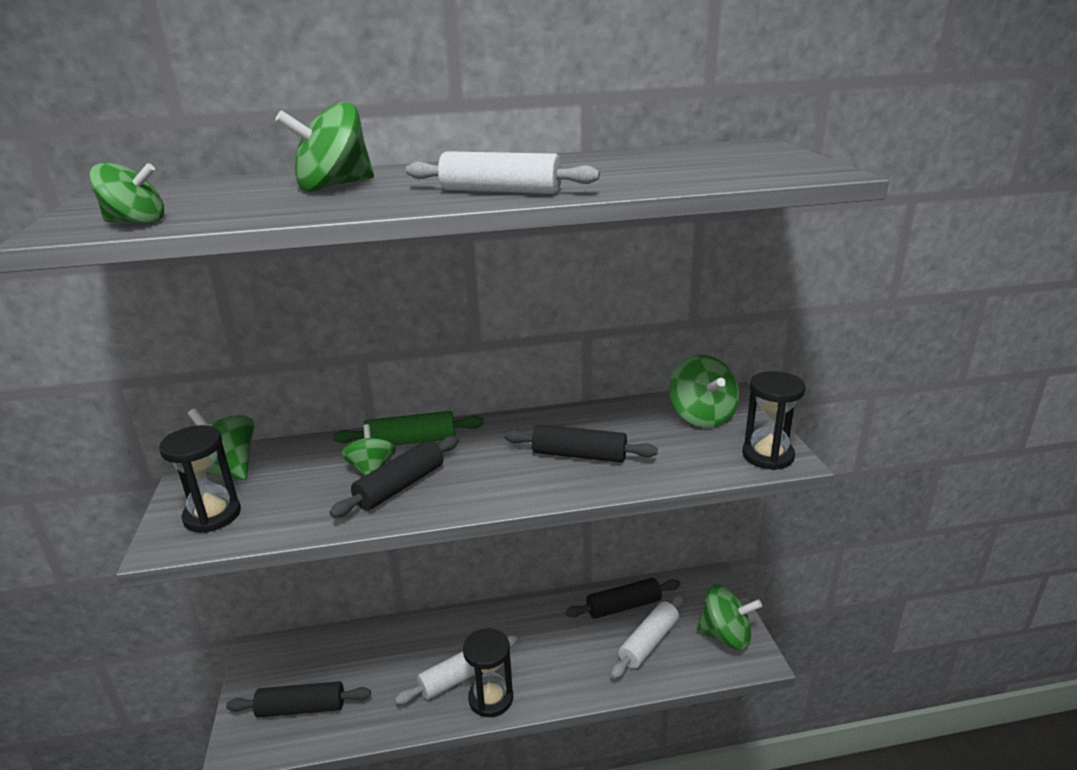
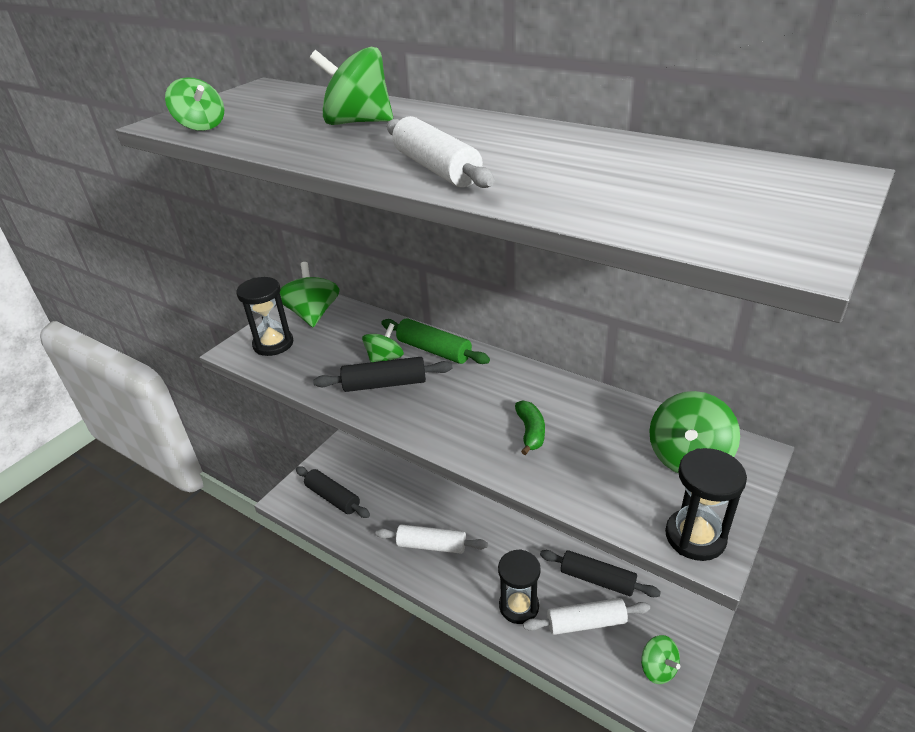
camera: 45 degrees right, 10 degrees up
black hourglass [463,628,513,717] -> black hourglass moved to [498,549,541,624]
black rolling pin [504,424,658,463] -> green banana [515,400,545,455]
green spinning top [697,584,762,650] -> green spinning top [641,635,680,684], size x0.65

